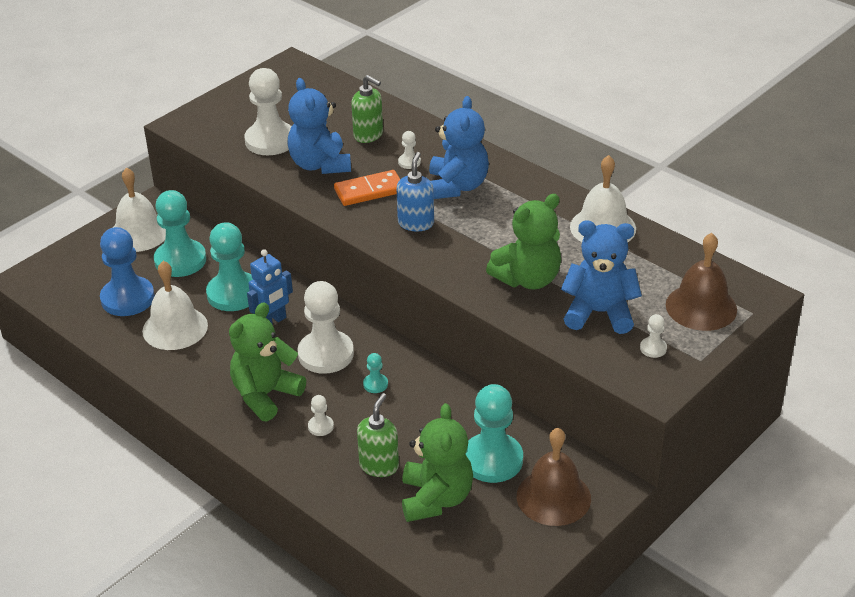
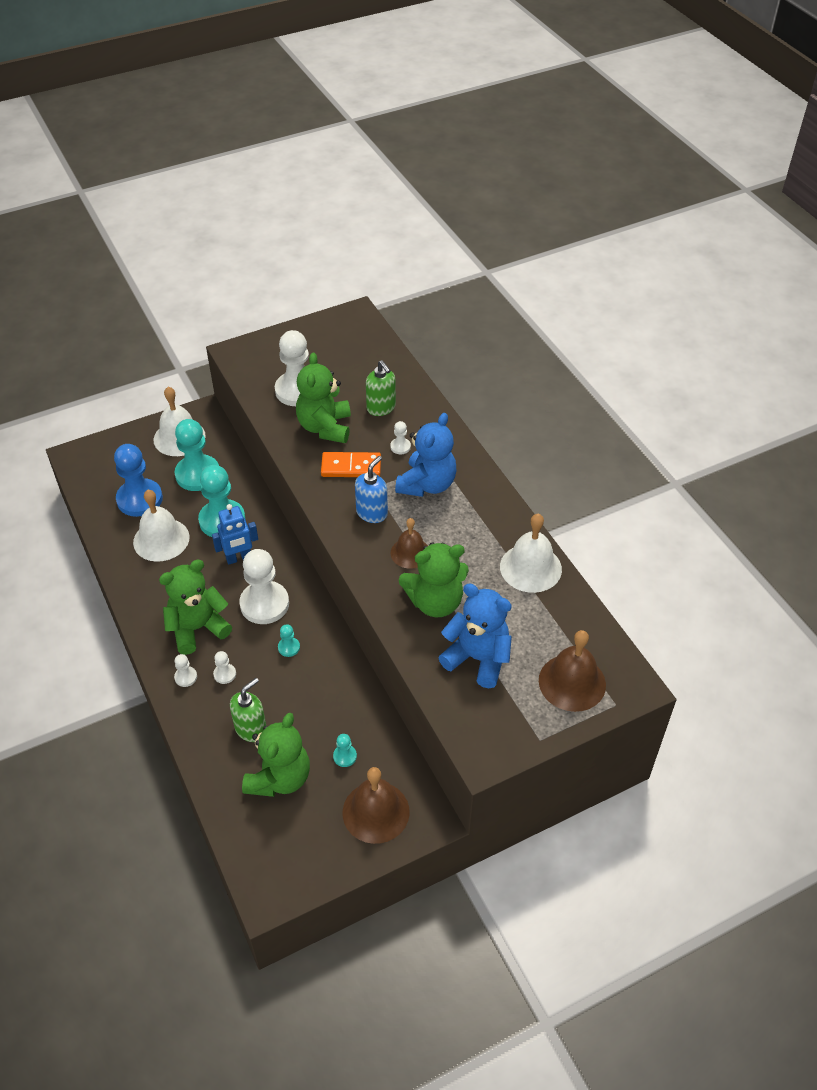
camera: 20 degrees right, 10 degrees up
blue teddy bear [287,78,351,174] -> green teddy bear [296,352,351,443]
turquoise pawn [466,384,523,483] -> turquoise pawn [333,734,357,767], size x0.44
white pawn [640,314,667,358] -> white pawn moved to [174,654,197,687]
none -> brown bell [391,518,428,569]

